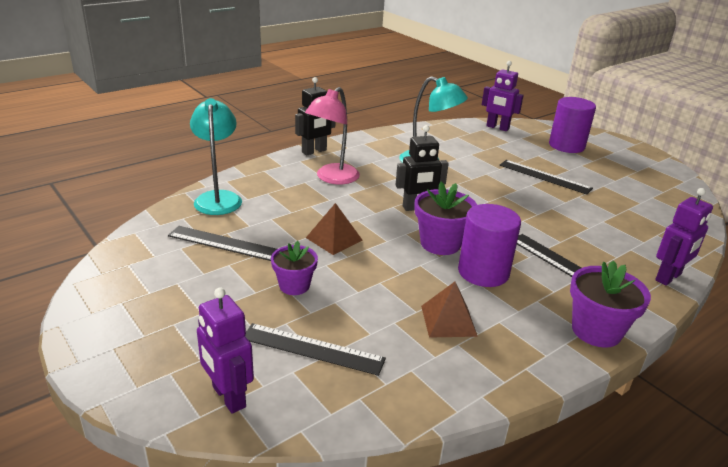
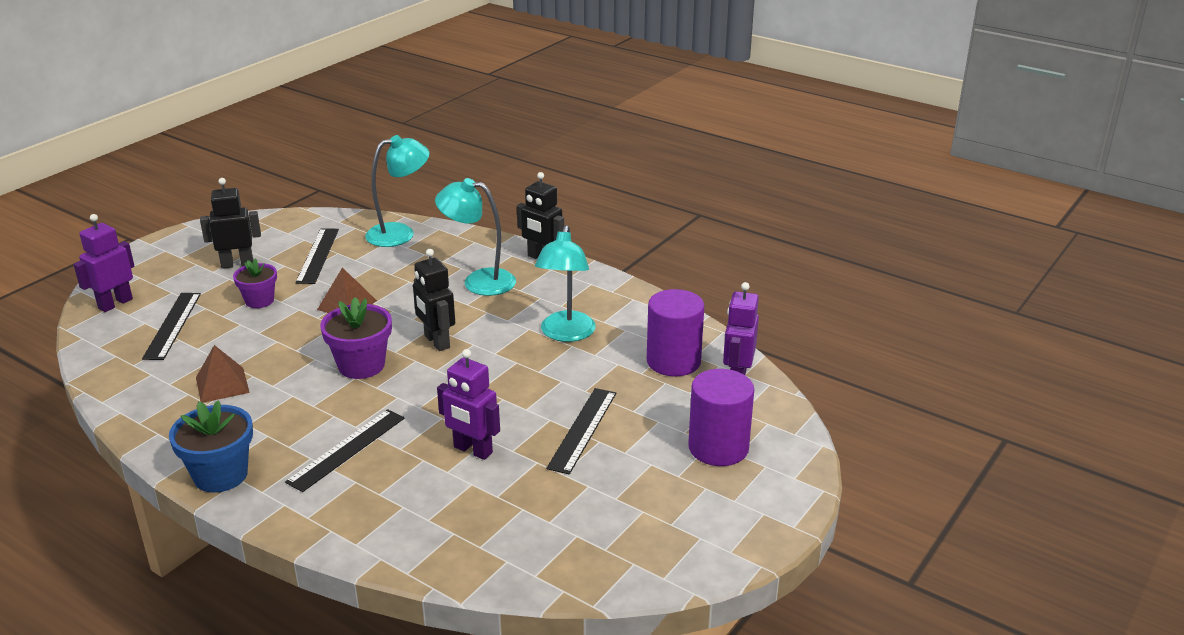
camera: 75 degrees right, 0 degrees up
pink lamp [305,87,360,184] -> turquoise lamp [435,178,516,296]
purple cylinder [458,204,521,287] -> purple cylinder moved to [647,289,704,376]
purple flower pot [570,260,651,348] -> blue flower pot [169,400,253,493]
purple robot [655,188,713,286] -> purple robot moved to [437,349,500,460]
none -> black robot [200,178,261,269]

